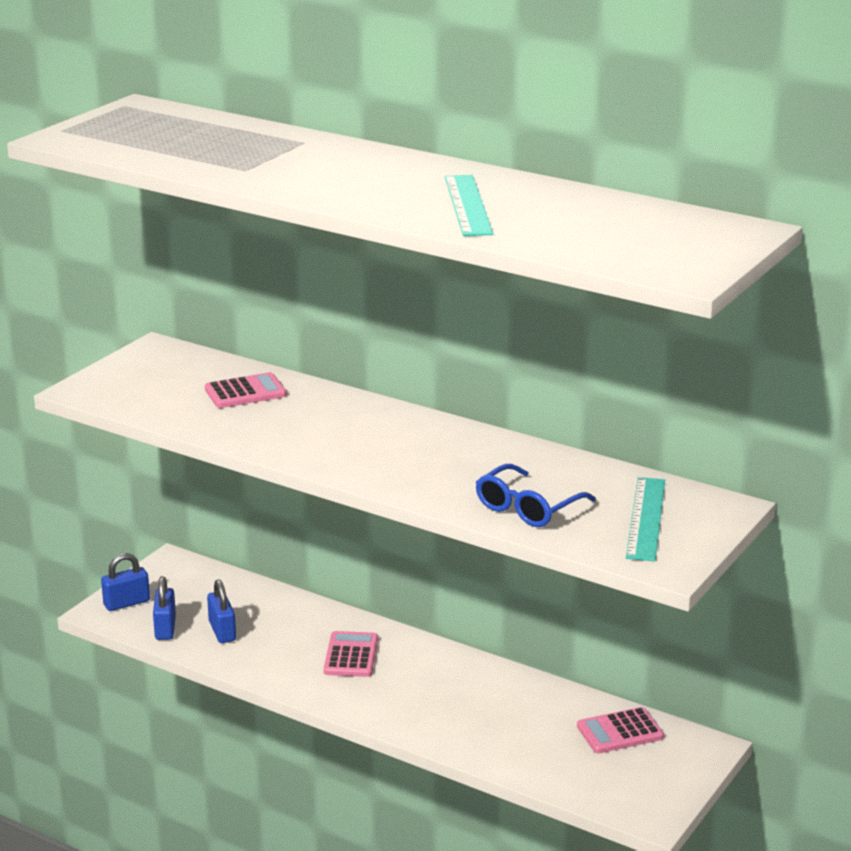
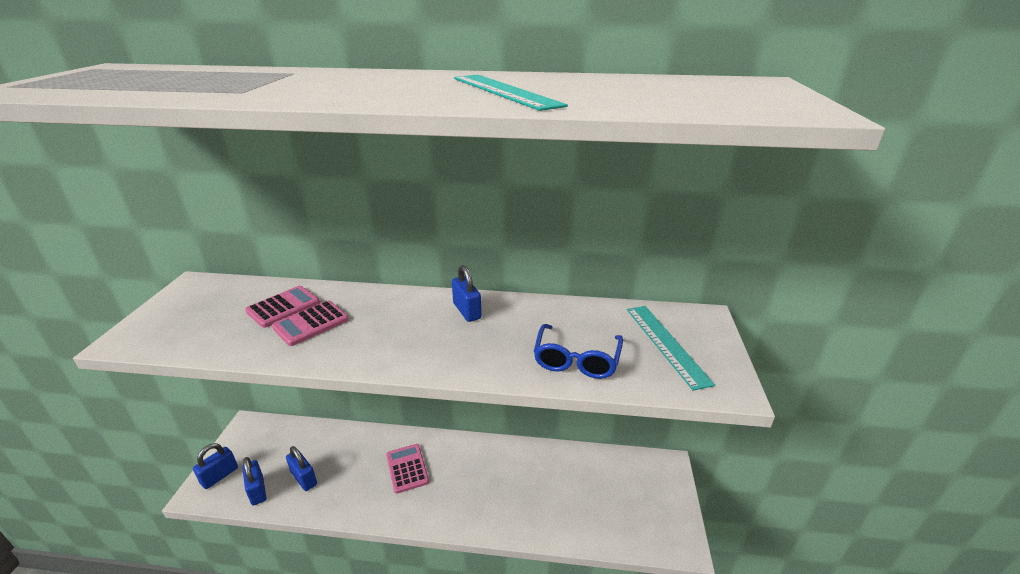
camera: 25 degrees left, 5 degrees up
pink calculator [577,707,664,753] -> pink calculator moved to [272,301,349,346]
none -> blue padlock [452,265,482,322]

